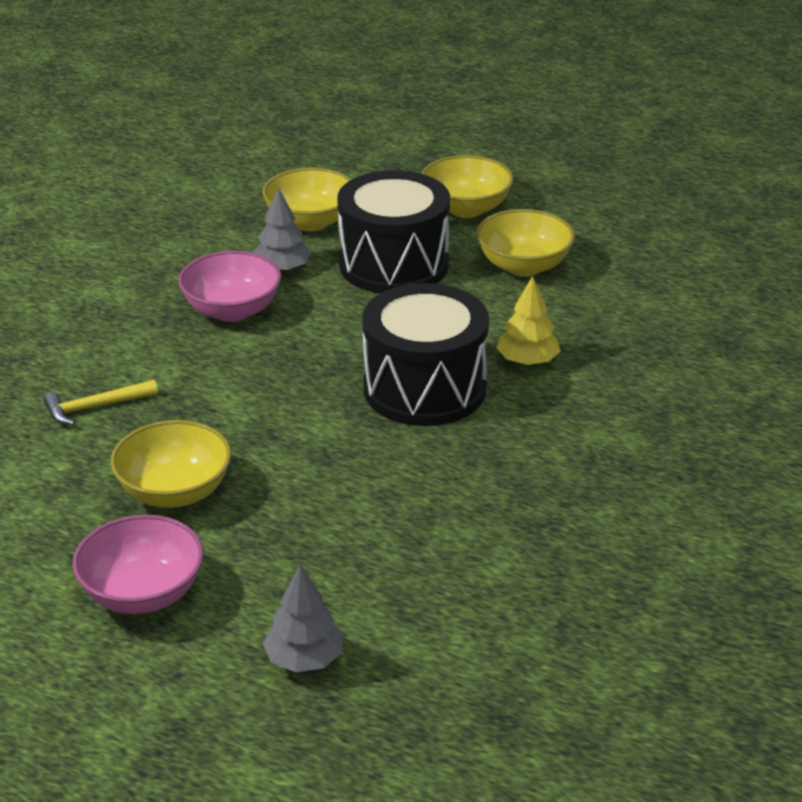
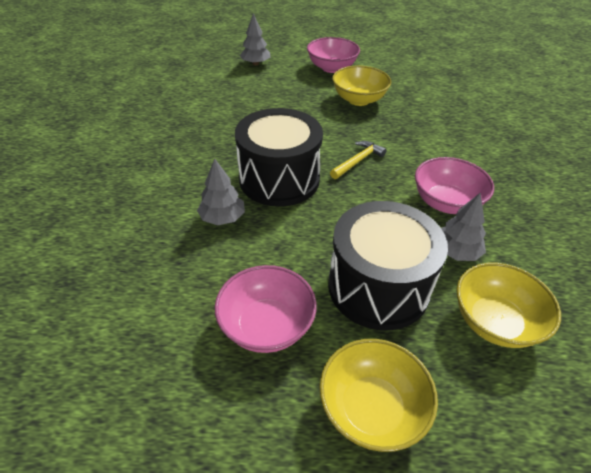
camera: 155 degrees right, 10 degrees up
yellow hammer [43,380,158,425] -> yellow hammer moved to [330,141,386,179]
yellow bowl [476,209,575,276] -> pink bowl [215,265,317,353]
yellow tree [496,276,560,365] -> grey tree [197,158,245,225]

